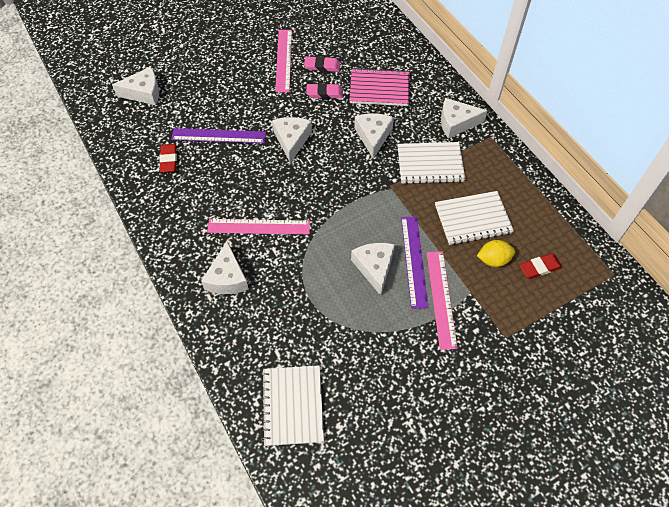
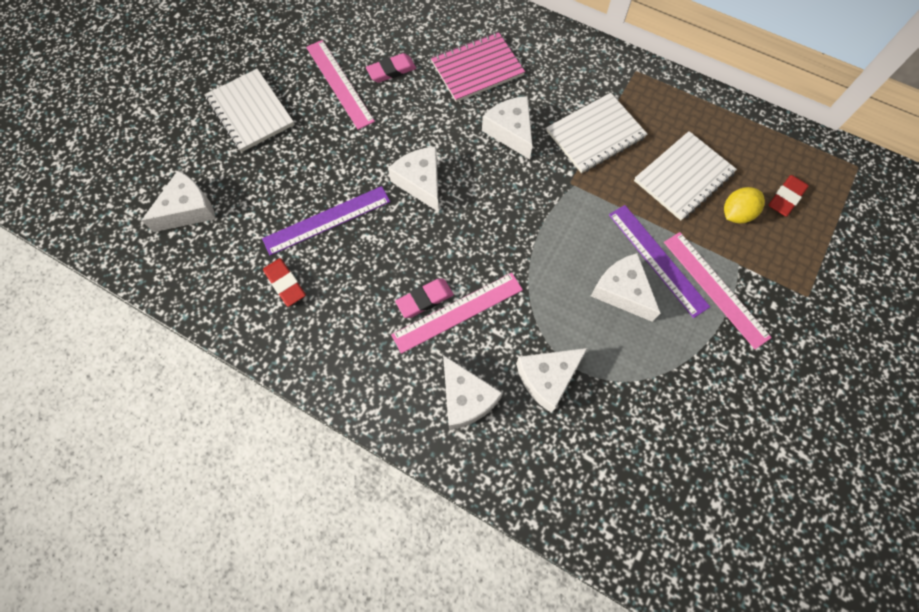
camera: 30 degrees left, 10 degrees up
white notebook [261,365,324,446] -> white notebook moved to [205,69,294,152]
pink eraser [306,83,343,99] -> pink eraser moved to [395,279,454,318]
white cheese [441,98,488,138] -> white cheese moved to [516,348,588,413]

